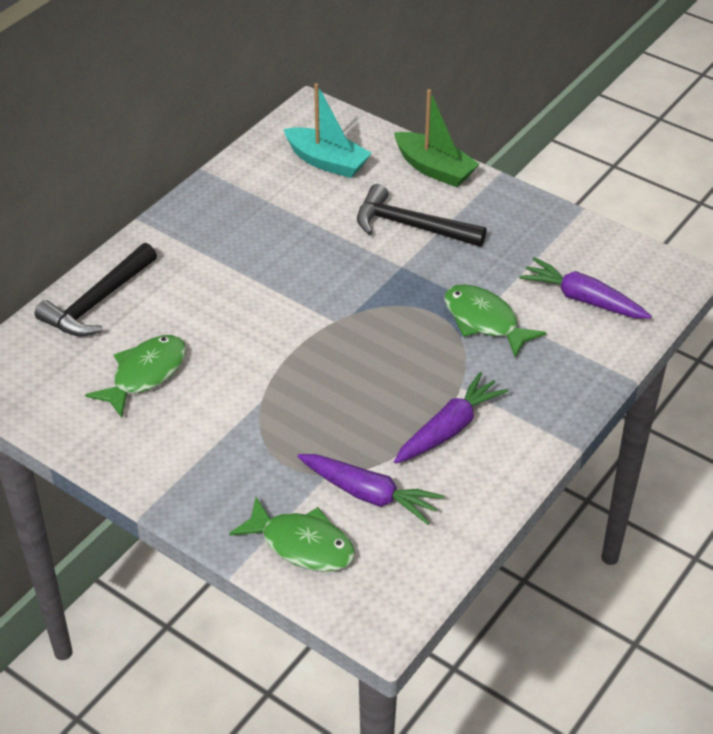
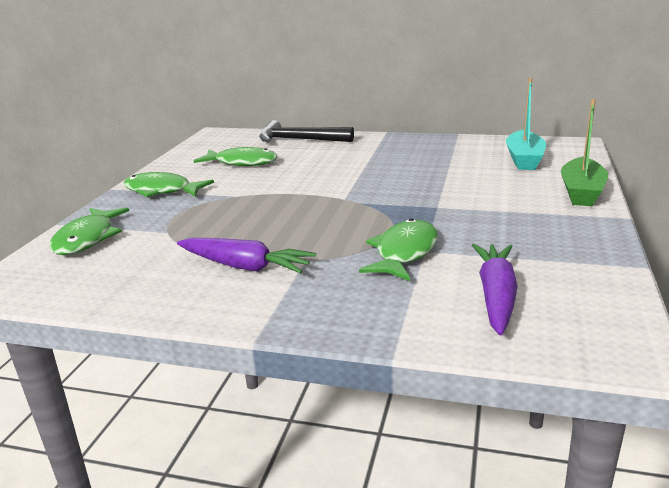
camera: 70 degrees right, 20 degrees down
purple carrot [297,454,444,525] -> none
black hammer [357,184,487,247] -> none
none -> green fish [124,172,214,197]

